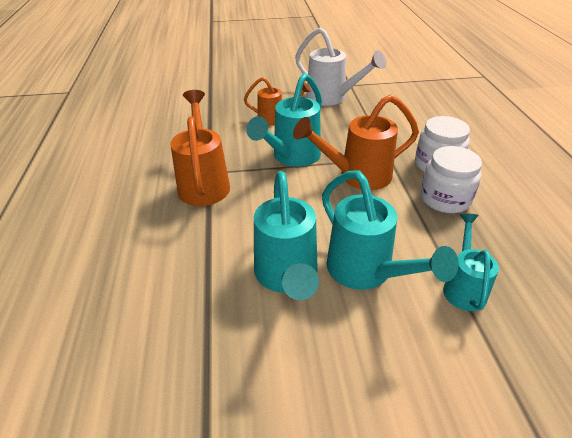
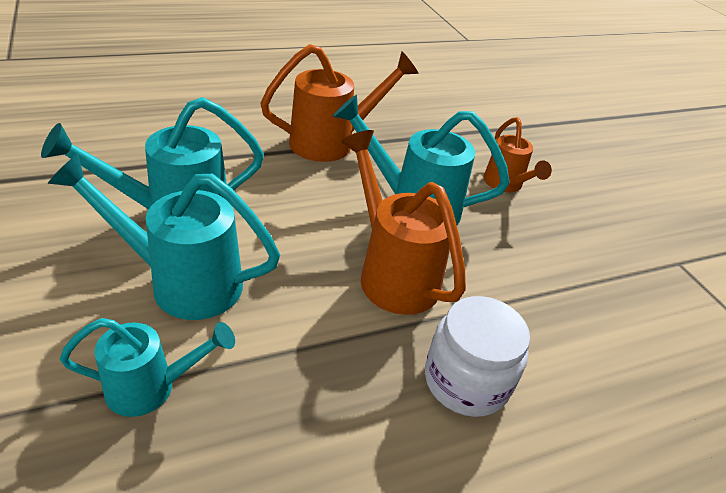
camera: 70 degrees right, 0 degrees up
white watering can [295,27,386,106] -> none
turquoise watering can [322,170,459,290] -> turquoise watering can turned 60 degrees clockwise [48,154,280,320]
white jar [420,146,482,213] -> none

